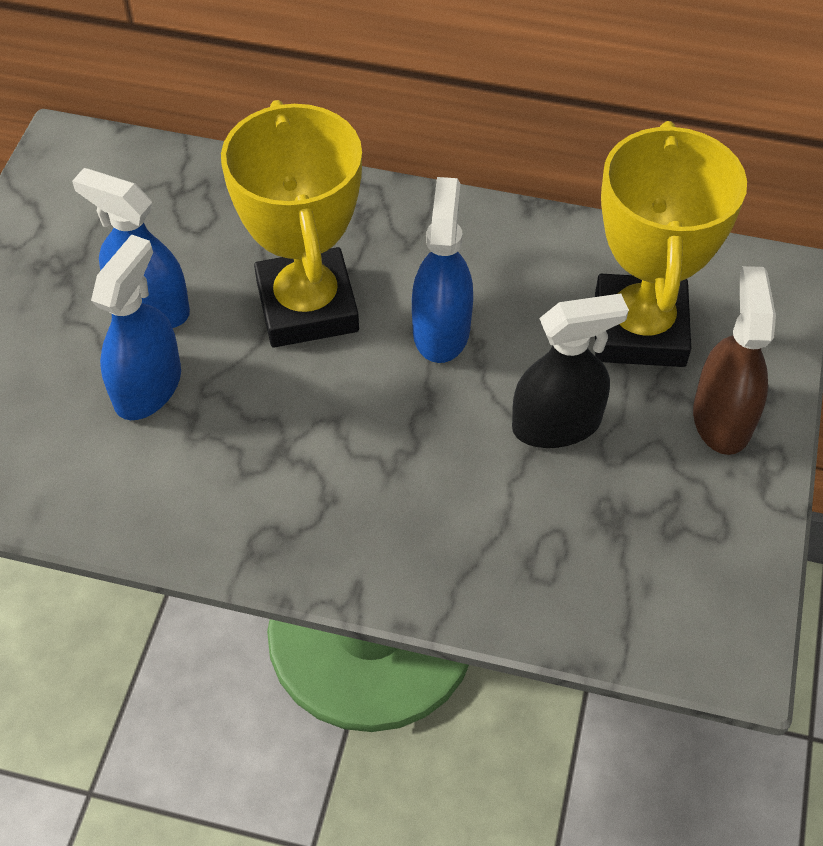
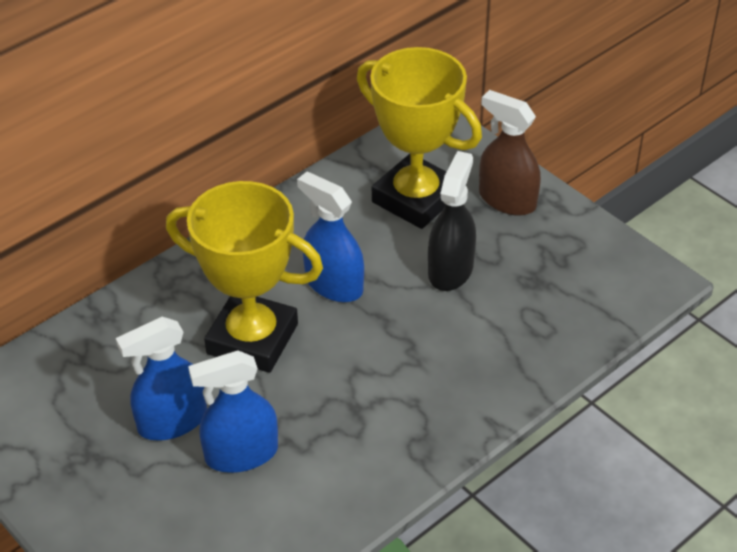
camera: 55 degrees left, 10 degrees down
blue spray bottle [91,234,181,420] -> blue spray bottle turned 75 degrees counterclockwise [188,350,278,473]

